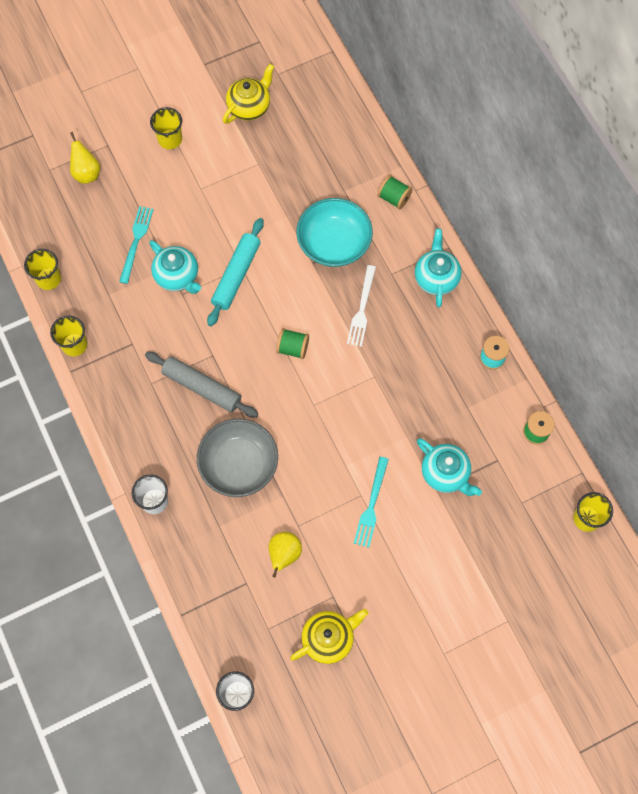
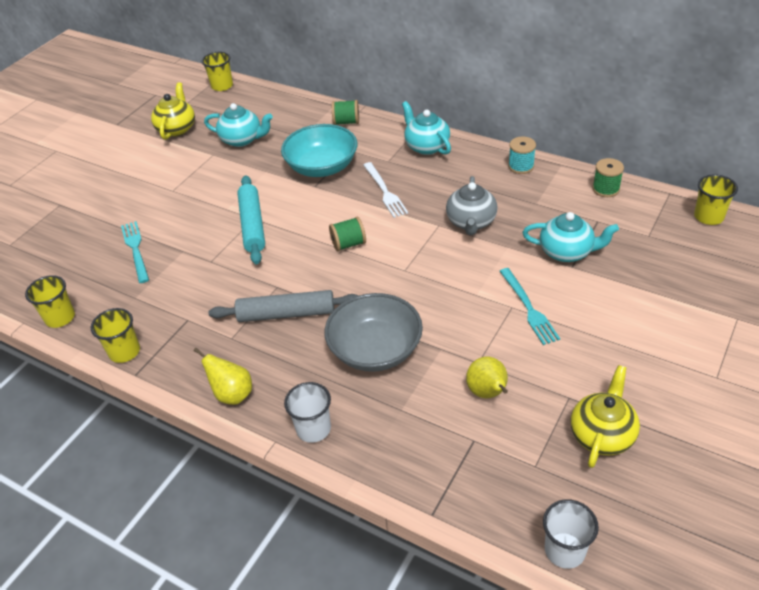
camera: 30 degrees left, 25 degrees down
yellow pear [70,132,100,184] -> yellow pear moved to [193,348,252,405]
turquoise teapot [149,240,201,294] -> turquoise teapot moved to [204,103,273,147]
yellow cup [150,107,182,149] -> yellow cup moved to [202,52,233,91]
none -> grey teapot [446,176,498,235]

